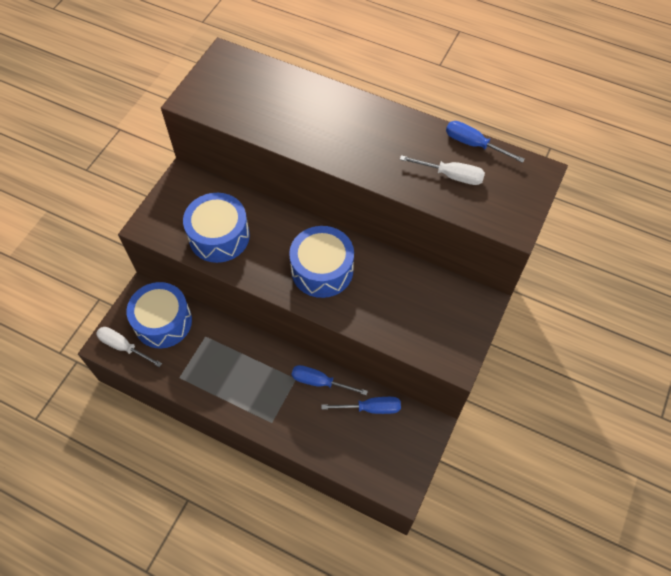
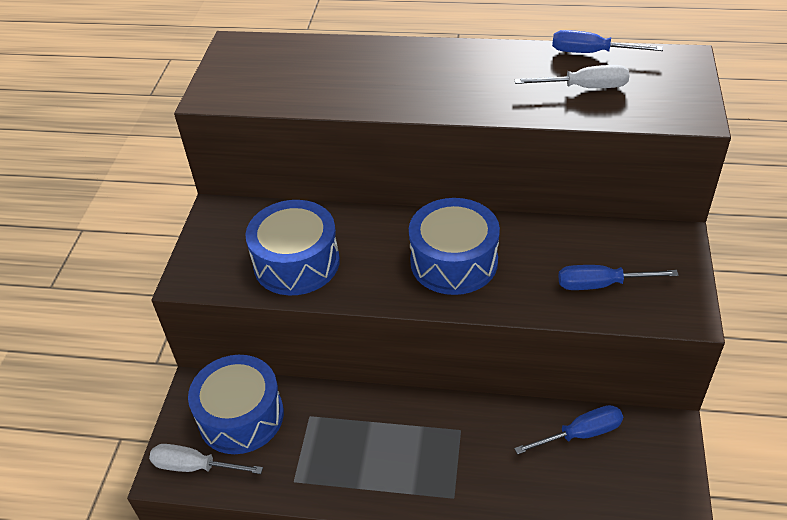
camera: 15 degrees left, 15 degrees down
blue screwdriver [292,365,368,395] -> blue screwdriver moved to [558,265,679,290]

